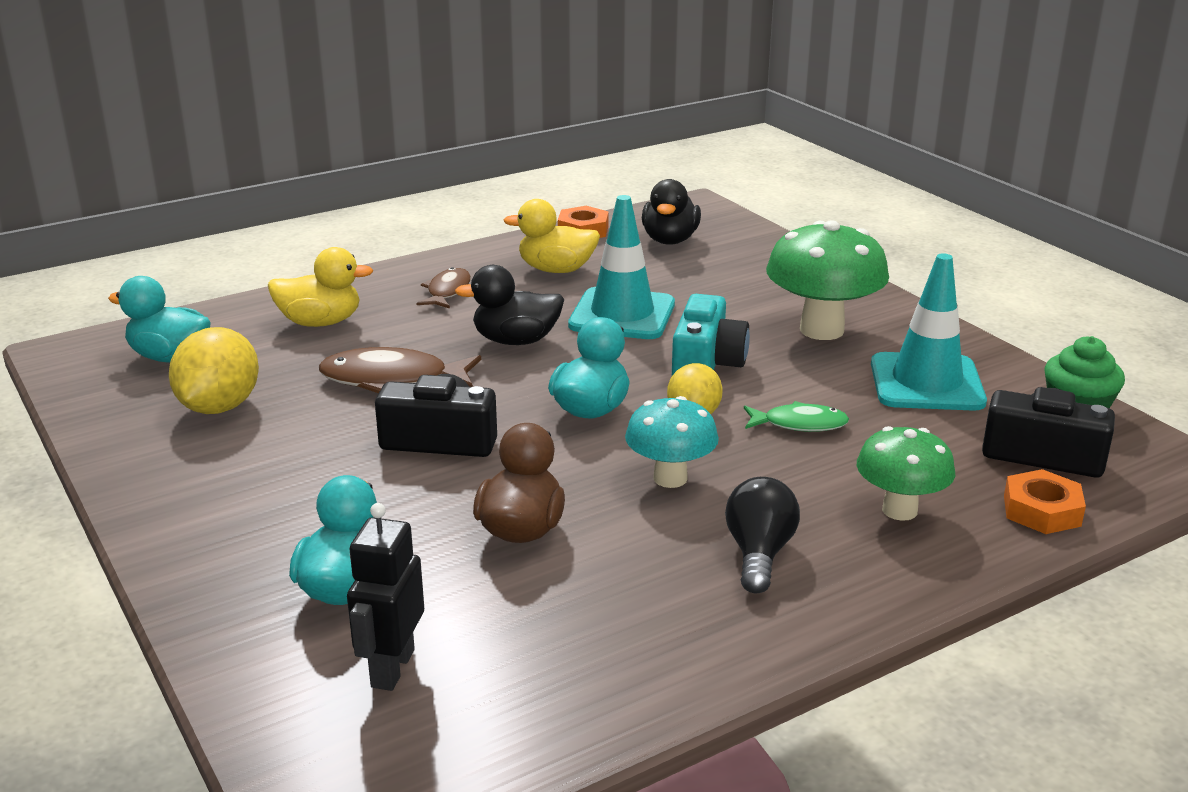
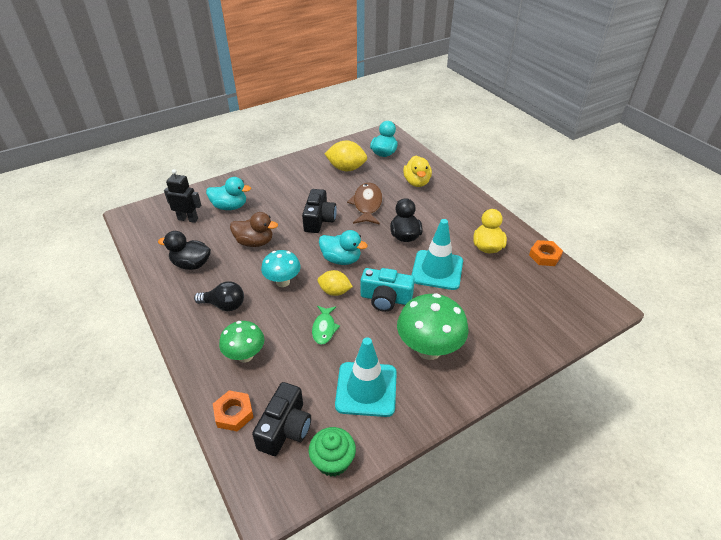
camera: 90 degrees right, 15 degrees up
brown fish [416,267,471,309] -> none
black duck [642,179,701,245] -> black duck moved to [158,231,211,270]

